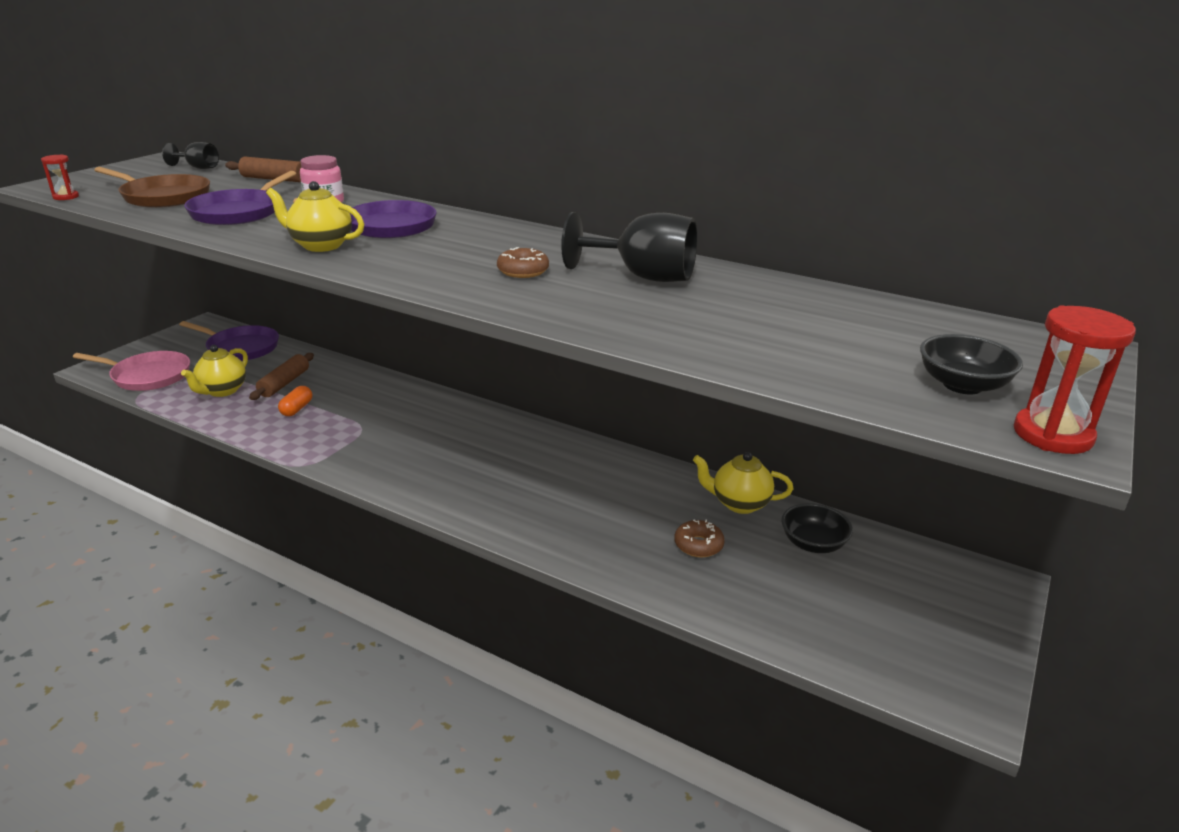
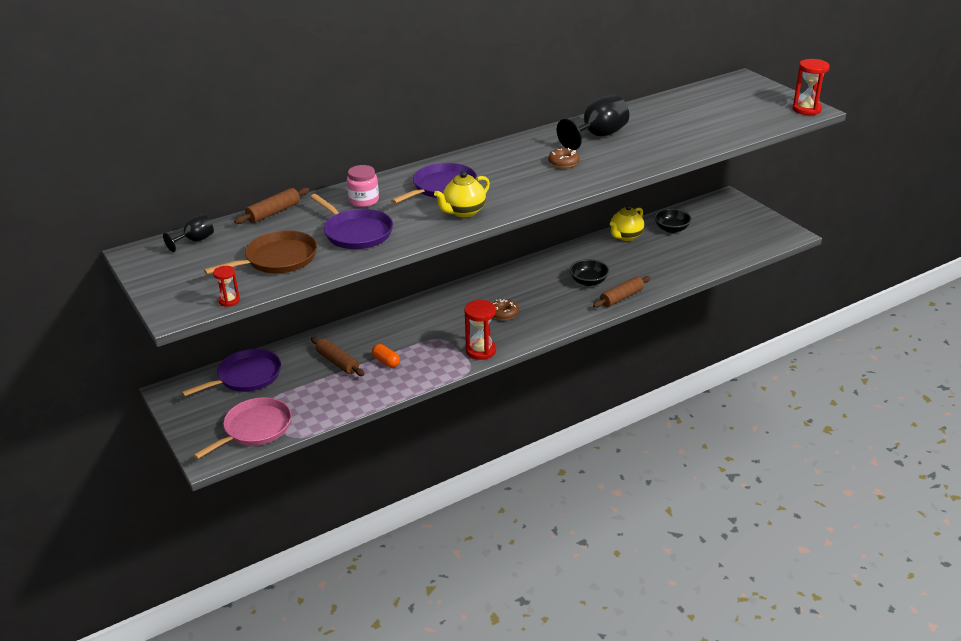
camera: 60 degrees left, 5 degrees up
yellow teapot [181,345,248,397] -> none
brown donut [674,520,725,557] -> brown donut moved to [493,299,519,320]
black bowl [920,334,1023,394] -> black bowl moved to [569,259,609,286]
none -> red hourglass [464,300,496,360]
none -> brown rolling pin [593,276,650,308]

